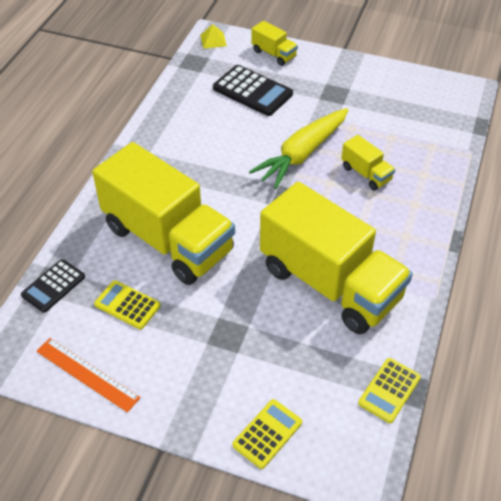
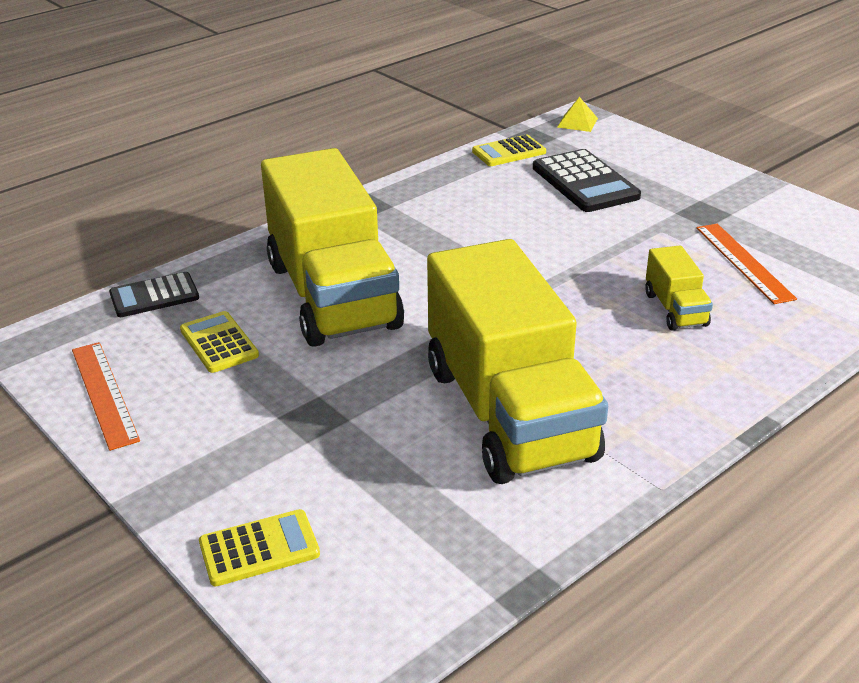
camera: 30 degrees right, 15 degrees down
yellow carrot [249,108,348,189] -> none
yellow truck [252,21,298,66] -> none
yellow calculator [358,358,421,423] -> yellow calculator moved to [472,135,546,166]
none -> orange ruler [696,224,797,304]

